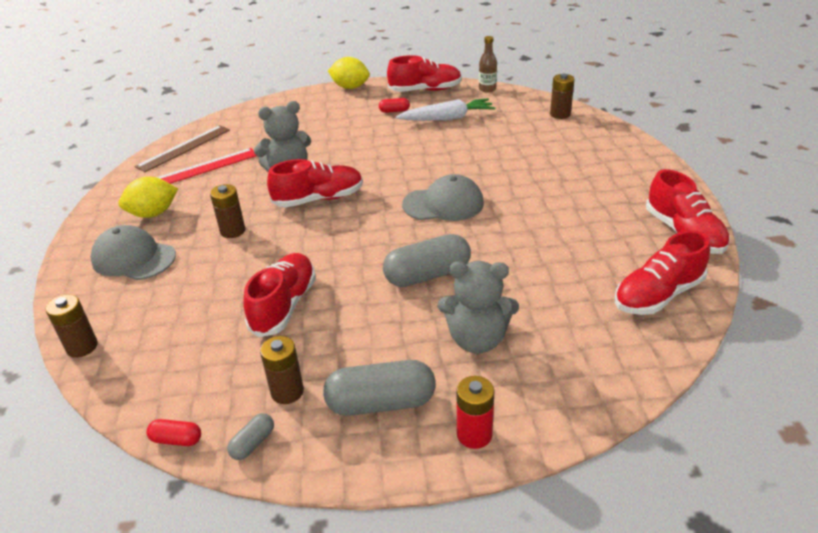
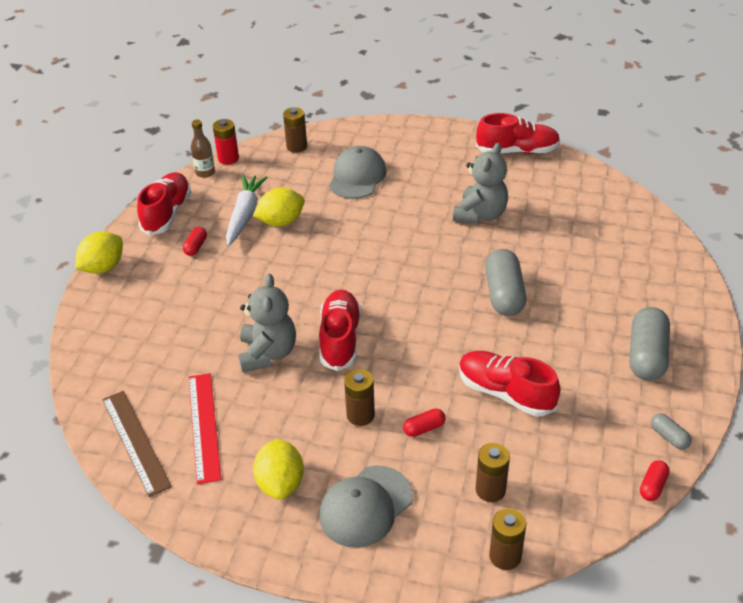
camera: 70 degrees left, 5 degrees up
brown battery [260,336,304,404] -> brown battery moved to [476,443,510,502]
grey cap [402,174,484,221] -> grey cap moved to [329,146,387,199]
grey teddy bear [438,261,519,354] -> grey teddy bear moved to [453,143,508,224]
red battery [457,376,494,449] -> red battery moved to [213,119,239,165]
red shoe [615,230,710,315] -> none
none -> yellow lemon [253,188,305,227]
none -> red capsule [403,409,445,437]

